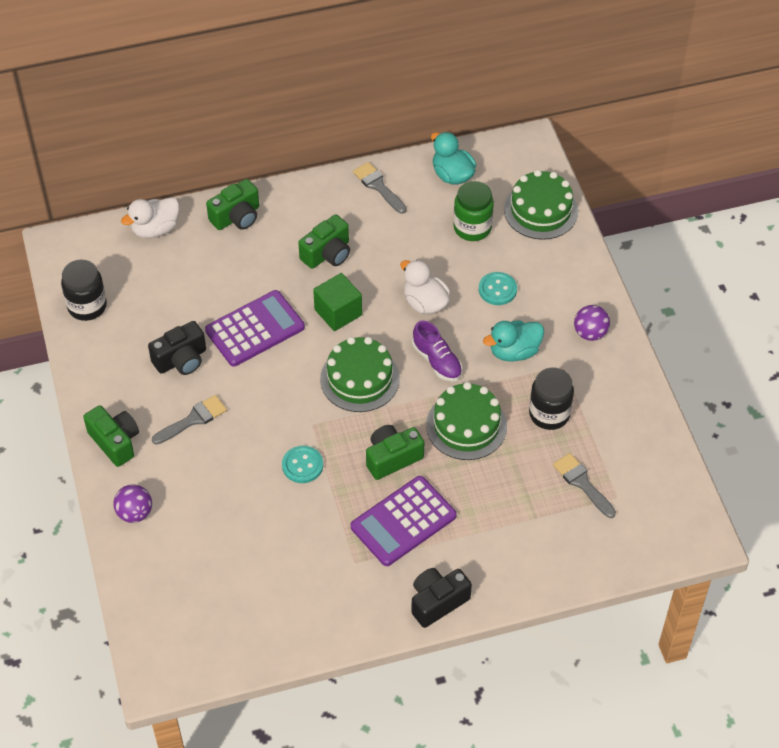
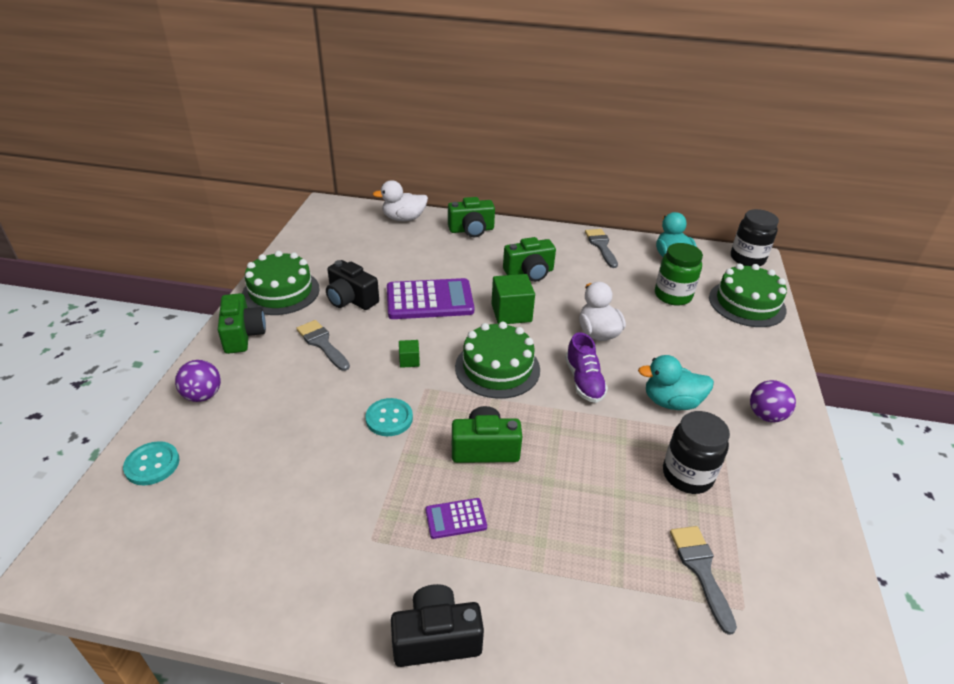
camera: 25 degrees right, 15 degrees down
black jar [61,259,107,321] -> black jar moved to [731,209,779,266]
black camera [148,321,206,375] -> black camera turned 45 degrees clockwise [326,260,379,310]
grey brush [152,395,227,445] -> grey brush turned 120 degrees counterclockwise [296,320,350,371]
purple calculator [351,476,457,566] -> purple calculator [426,498,487,539], size x0.48
green cake [426,382,507,460] -> green cake moved to [242,251,320,315]
turquoise button [479,272,517,305] -> turquoise button moved to [123,441,179,485]
none -> green cube [399,340,420,368]

